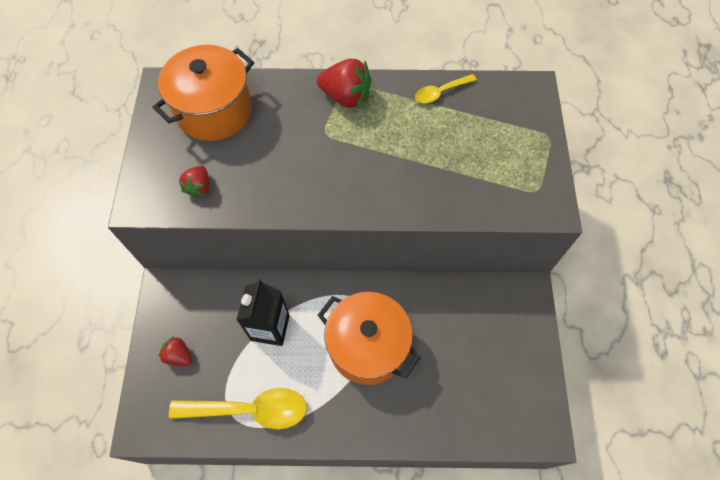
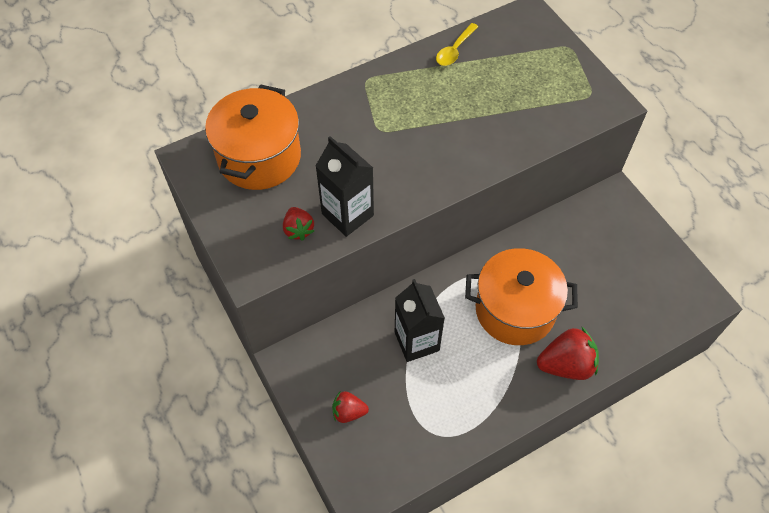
camera: 30 degrees left, 5 degrees down
yellow spoon [169,388,307,429] -> none
red strawberry [317,59,371,108] -> red strawberry moved to [537,326,599,380]
none -> black carton [315,136,374,237]

